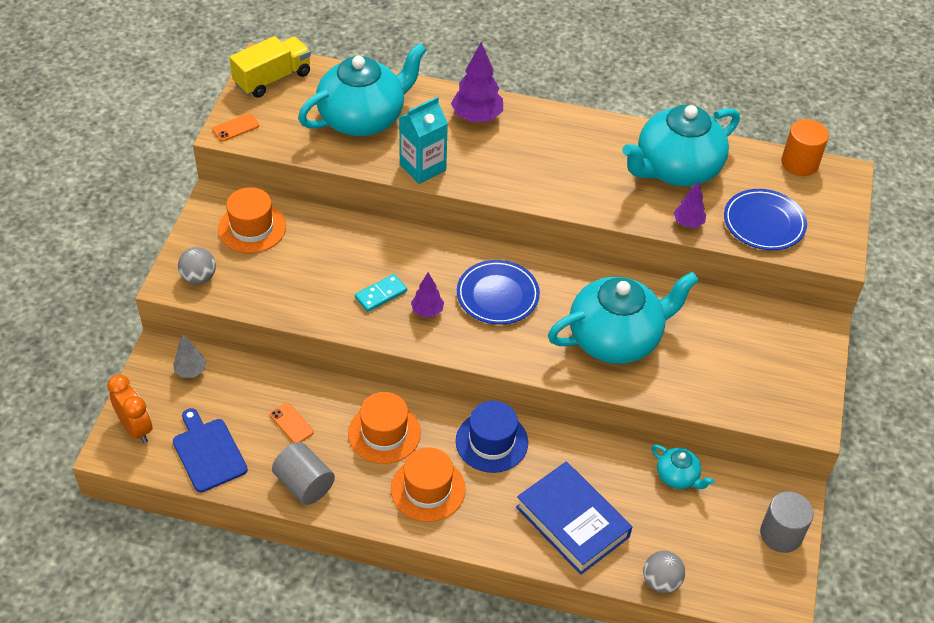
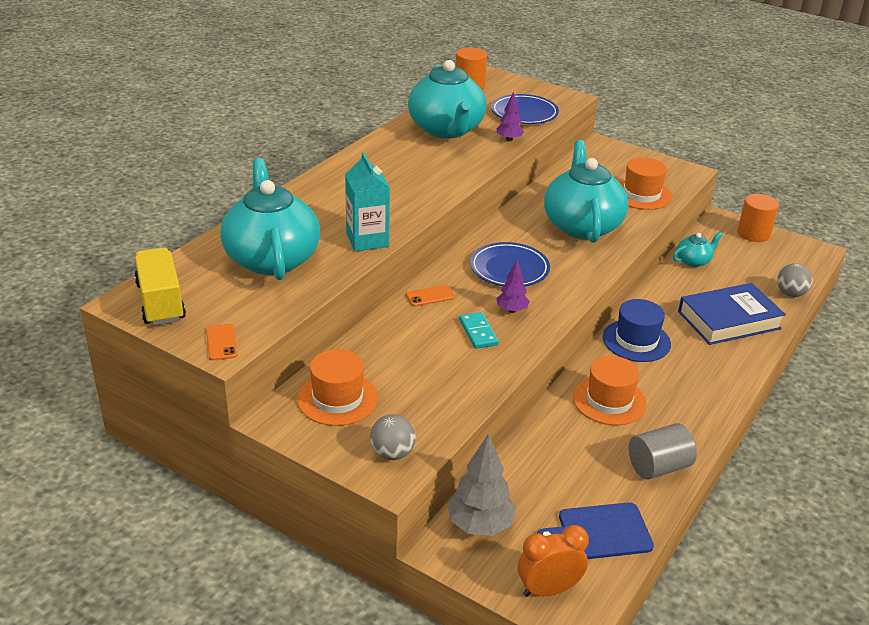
camera: 70 degrees left, 15 degrees down
grey tree [173,335,206,378] -> grey tree [448,433,516,536], size x1.72
orange phone [270,403,314,443] -> orange phone moved to [406,285,455,306]
orange hat [391,447,466,522] -> orange hat moved to [619,157,672,210]
purple tree [451,42,503,122] -> none
grey cylinder [760,491,814,553] -> orange cylinder [737,194,779,242]

